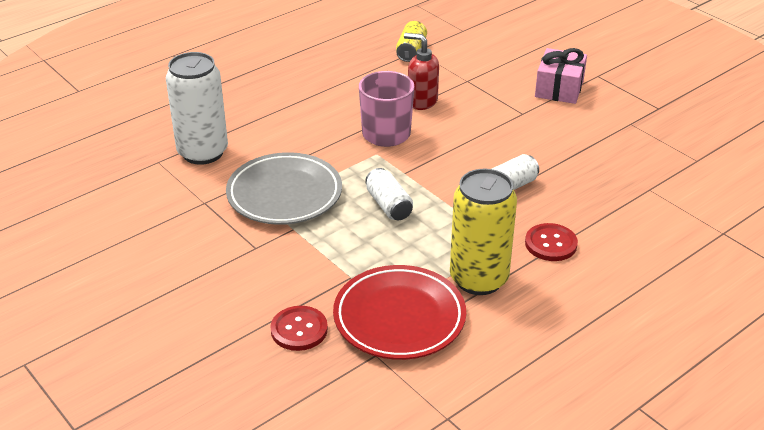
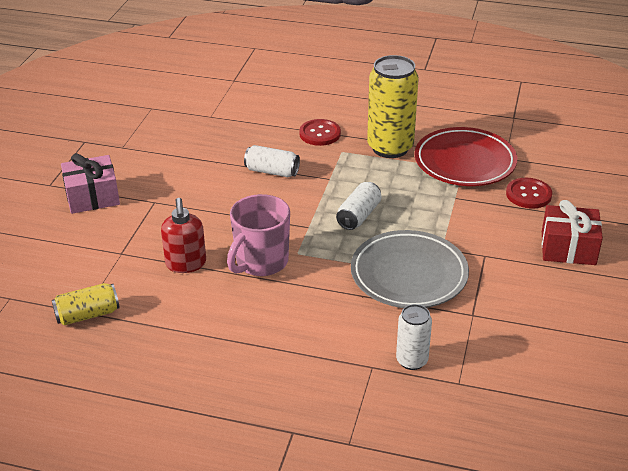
camera: 125 degrees left, 0 degrees up
white can [166,52,228,165] -> white can [396,304,432,370], size x0.53
none -> red gift [542,200,603,265]

